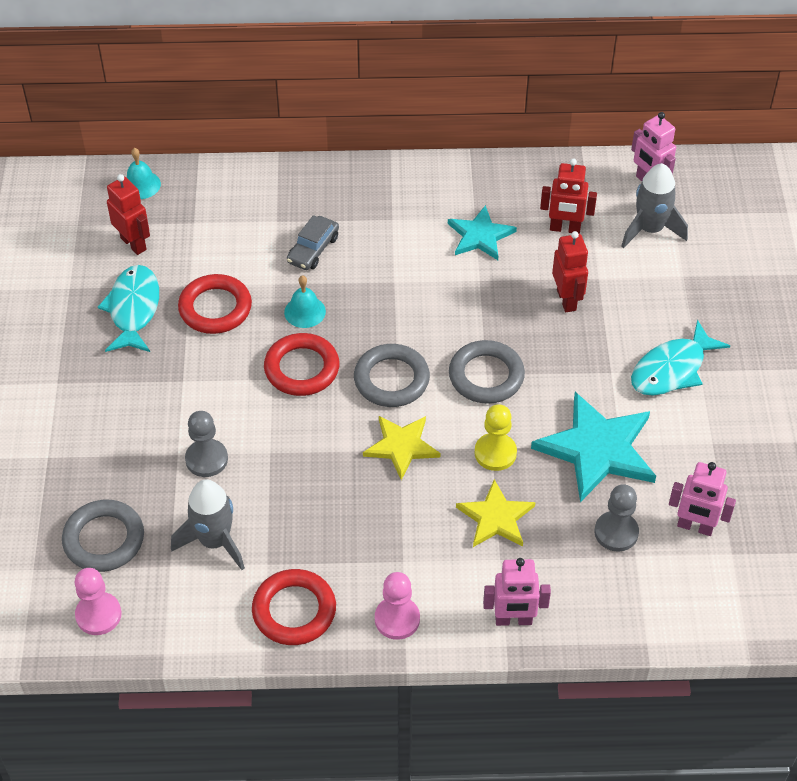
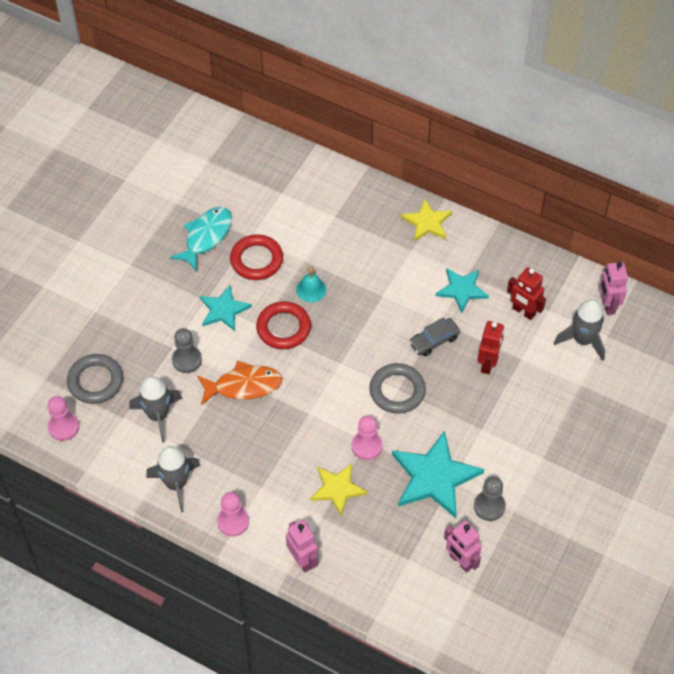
camera: 30 degrees right, 5 degrees up
red robot [107,174,150,255] -> none
turquoise bell [126,148,161,199] -> none
red ring [252,569,336,645] -> grey rocket [146,446,201,512]
grey car [287,215,339,270] -> grey car moved to [409,317,460,356]
grey ring [354,344,430,407] -> none
yellow star [363,416,441,480] -> yellow star moved to [401,198,452,241]
yellow pawn [474,404,517,471] -> pink pawn [352,415,383,460]
pink robot [483,558,551,626] -> pink robot turned 150 degrees counterclockwise [286,520,318,572]
grey pawn [595,484,639,552] -> grey pawn moved to [474,476,506,521]
turquoise fish [631,320,730,396] -> none
none -> orange fish [197,361,282,405]
none -> turquoise star [200,285,252,331]

